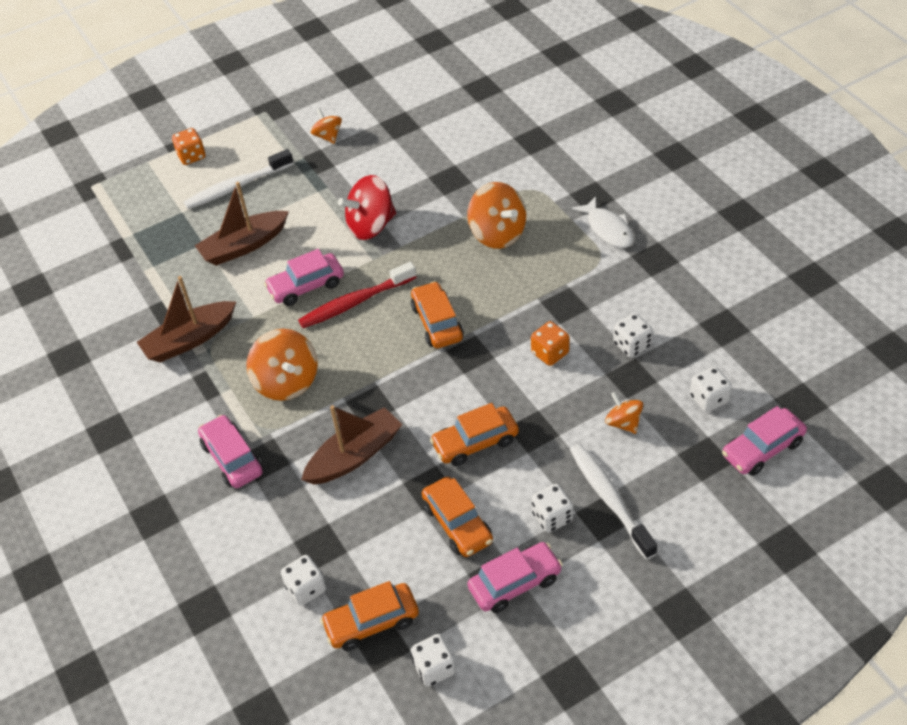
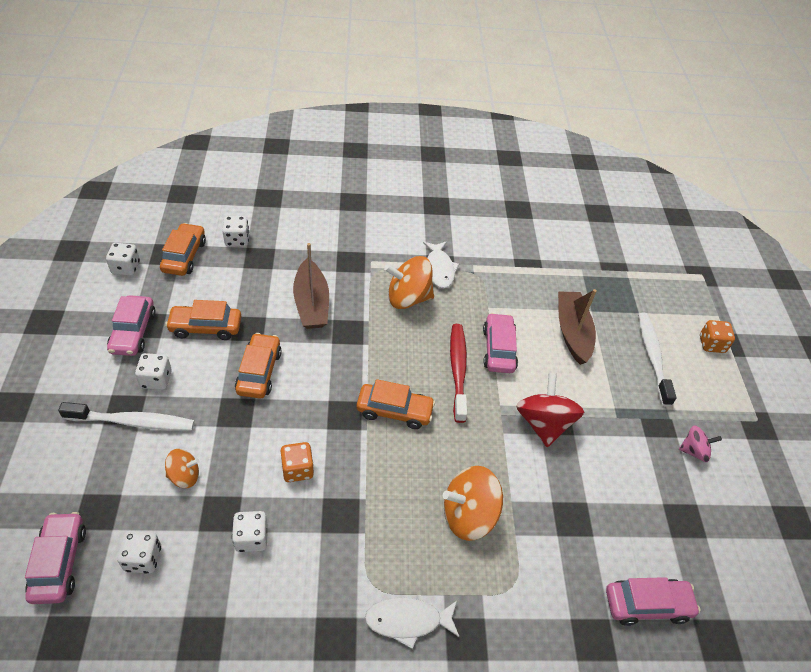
camera: 110 degrees right, 0 degrees up
brown boat [137,276,236,362] -> none
pink car [198,415,263,488] -> pink car moved to [606,577,701,626]
orange spinning top [310,108,342,144] -> pink spinning top [679,425,722,462]
none -> white fish [423,241,459,288]

